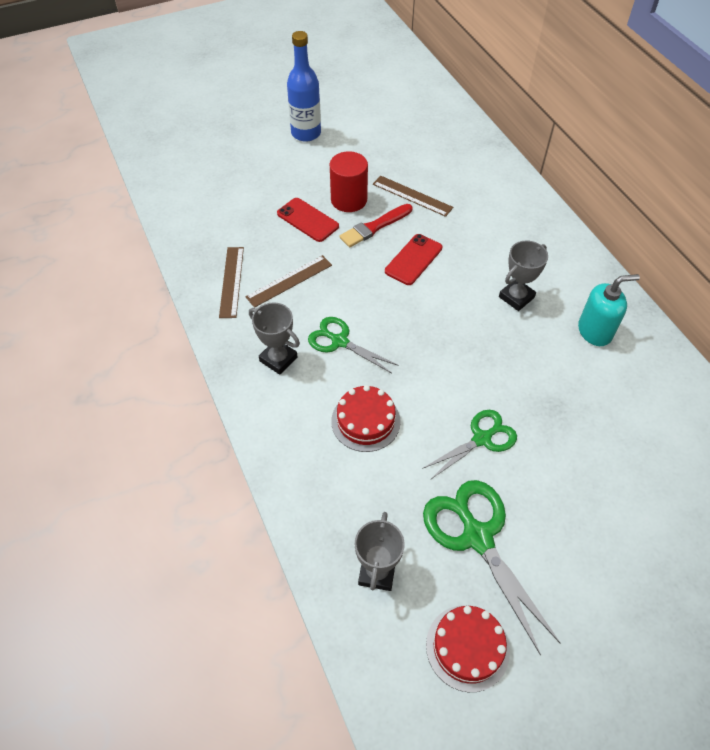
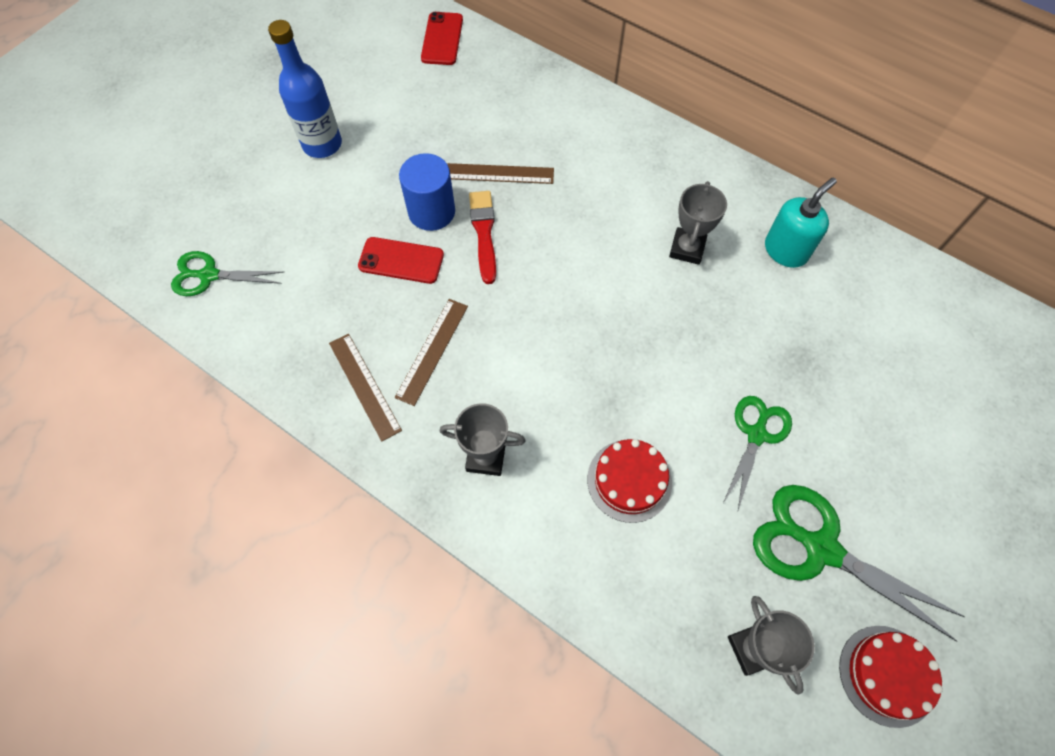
camera: 30 degrees left, 10 degrees up
green scissors [308,317,399,373] -> green scissors moved to [171,251,284,296]
red cylinder [330,151,368,212] -> blue cylinder [399,153,455,231]
red brush [339,204,412,247] -> red brush turned 150 degrees clockwise [469,191,496,284]
red phone [385,234,442,285] -> red phone moved to [421,12,463,65]

